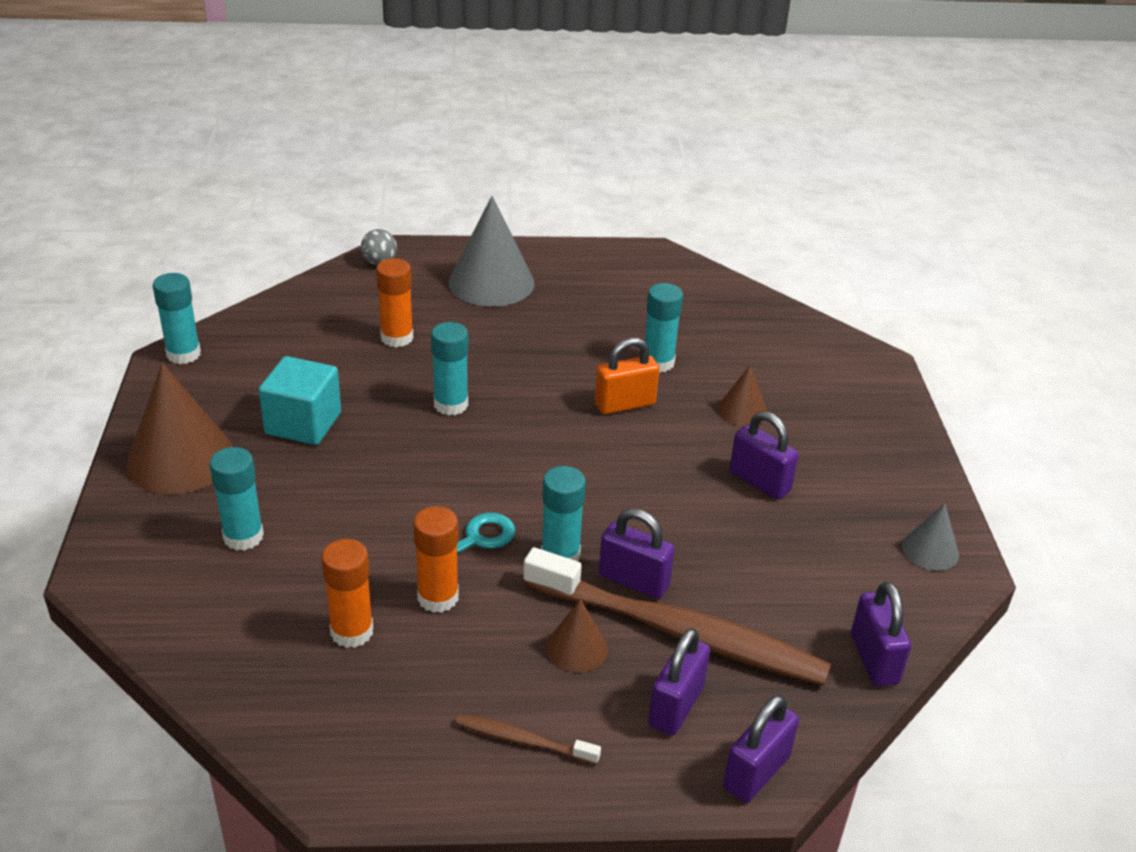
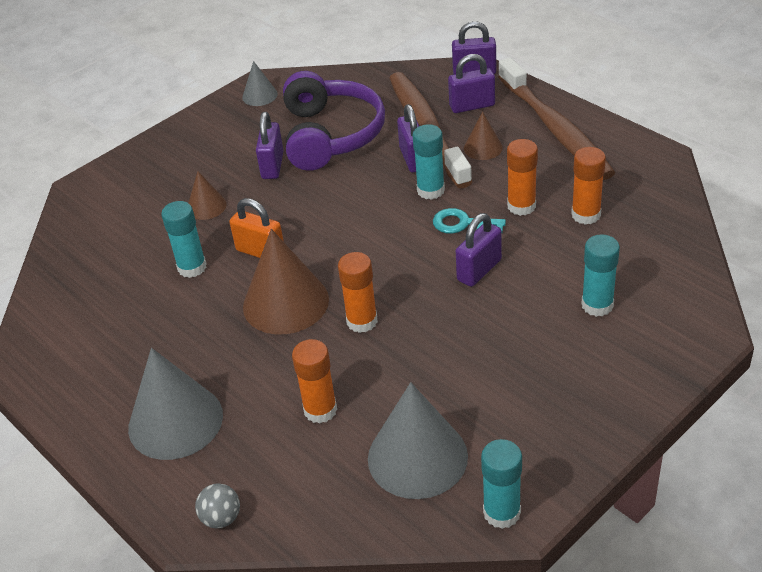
camera: 125 degrees left, 5 degrees up
brown cone [126,363,233,494] -> brown cone moved to [243,229,329,334]
turquoise cube [259,356,341,445] -> none
turquoise glue stick [431,322,468,416] -> orange glue stick [338,252,378,333]
brown toothbrush [455,714,601,765] -> brown toothbrush [498,57,615,180], size x2.33
purple padlock [851,581,911,686] -> purple padlock moved to [456,213,502,287]
none -> purple headphones [283,71,385,171]
none -> grey cone [368,382,468,499]

